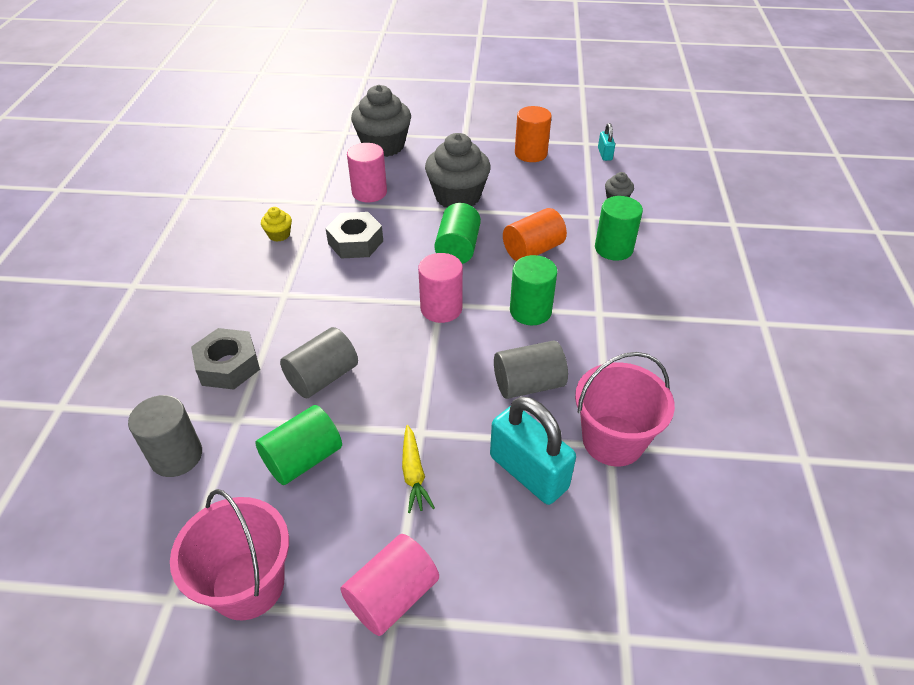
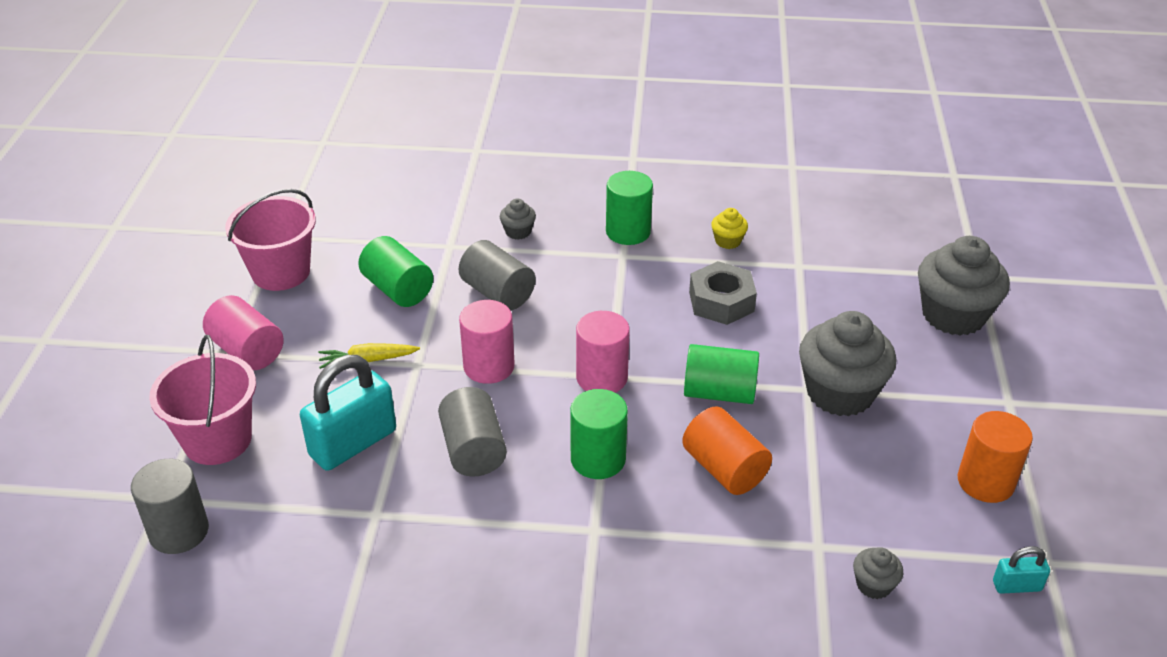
camera: 90 degrees right, 5 degrees down
grey cylinder [128,395,202,477] -> grey cylinder moved to [131,459,209,554]
grey nut [191,328,260,390] -> grey cupcake [500,199,536,240]
pink cylinder [347,143,387,202] -> pink cylinder moved to [459,300,515,384]
pink bucket [575,352,675,466] -> pink bucket moved to [149,335,256,465]
green cylinder [595,196,643,261] -> green cylinder moved to [606,171,653,245]

